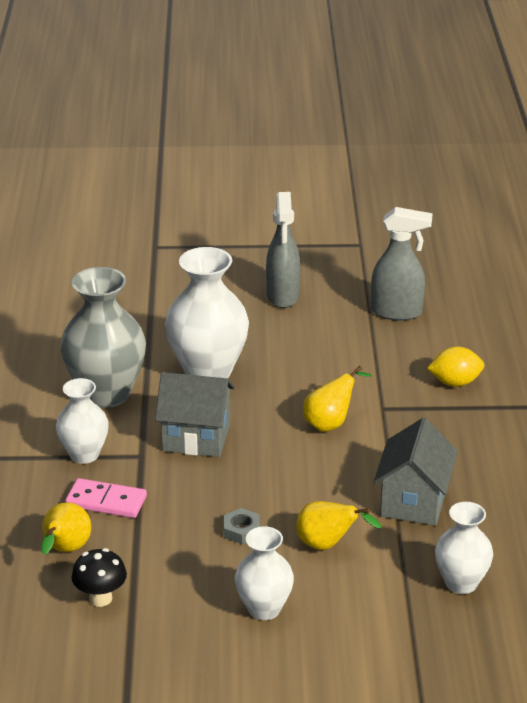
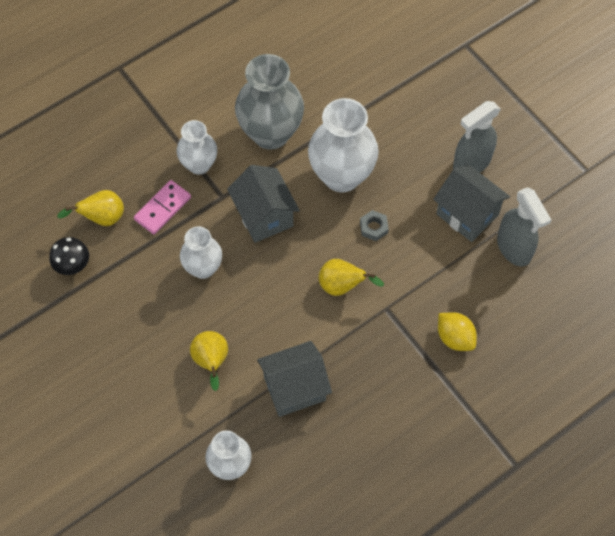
camera: 55 degrees right, 30 degrees up
pink domino [65,478,147,518] -> pink domino turned 60 degrees clockwise [134,180,191,235]
grey nut [224,508,260,544] -> grey nut moved to [360,210,389,241]
white vase [235,526,294,620] -> white vase moved to [180,226,222,279]
none -> grey house [433,165,510,242]

